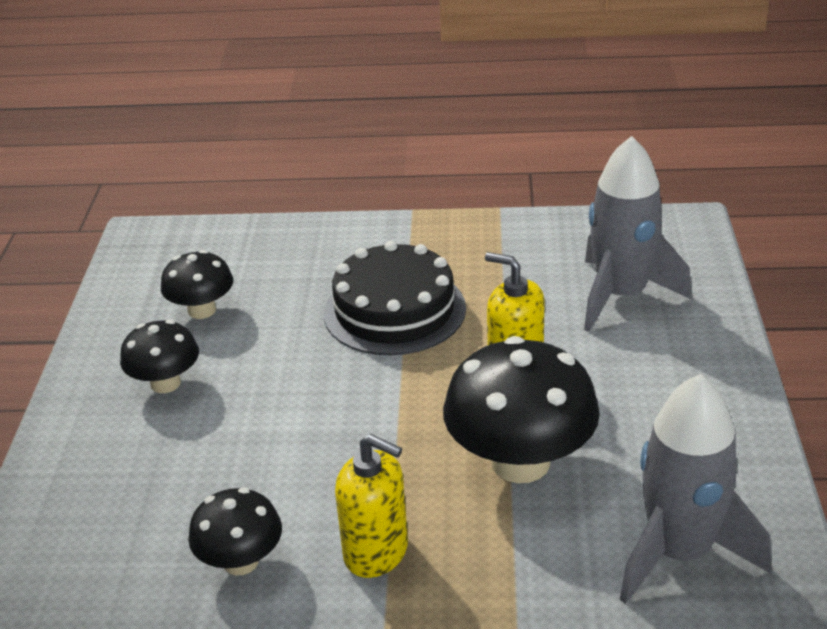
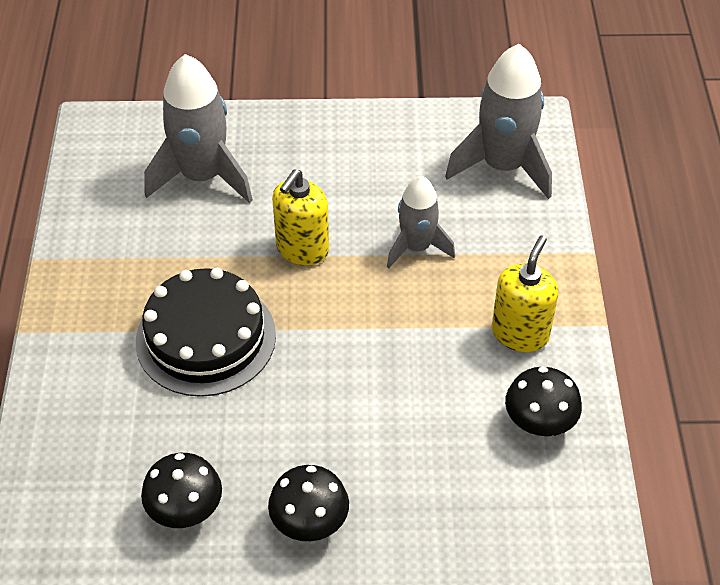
camera: 95 degrees left, 15 degrees up
black mushroom [443,336,600,483] -> grey rocket [387,176,455,268]

